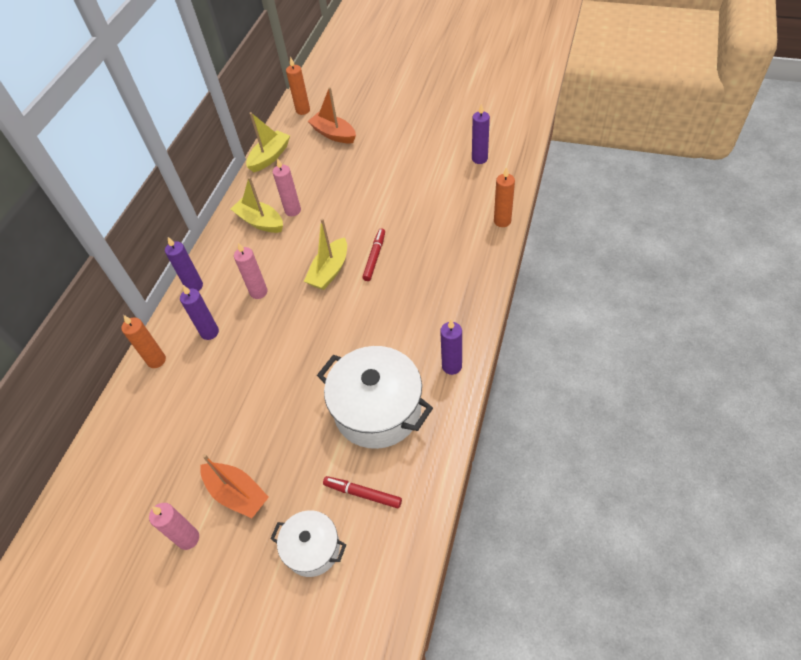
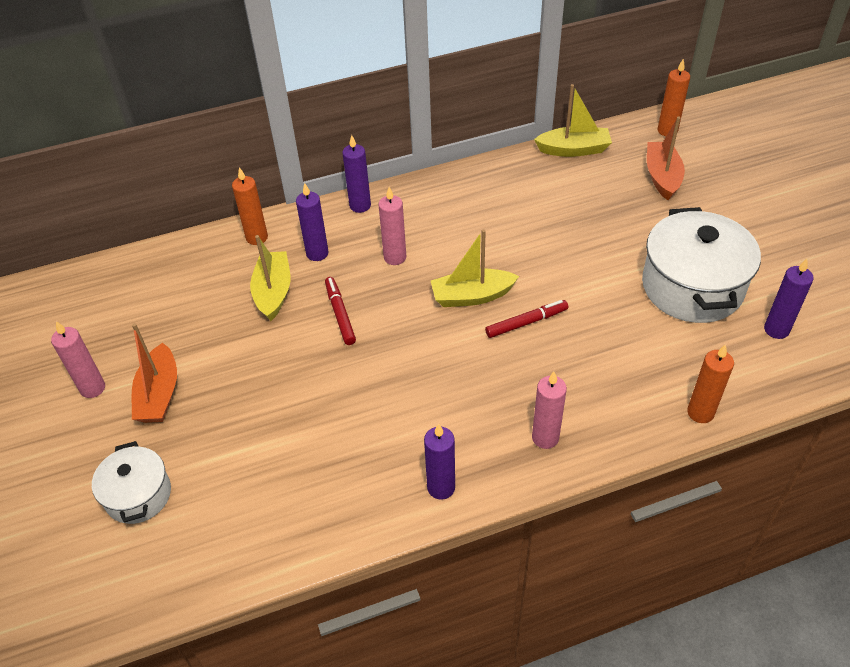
camera: 50 degrees right, 5 degrees down
yellow boat [231,177,283,233] -> yellow boat moved to [250,235,290,321]
pink candle [273,158,301,216] -> pink candle moved to [532,372,567,449]
white pot [317,346,433,449] -> white pot moved to [642,207,761,323]
red marker [323,476,402,509] -> red marker moved to [325,277,356,345]

